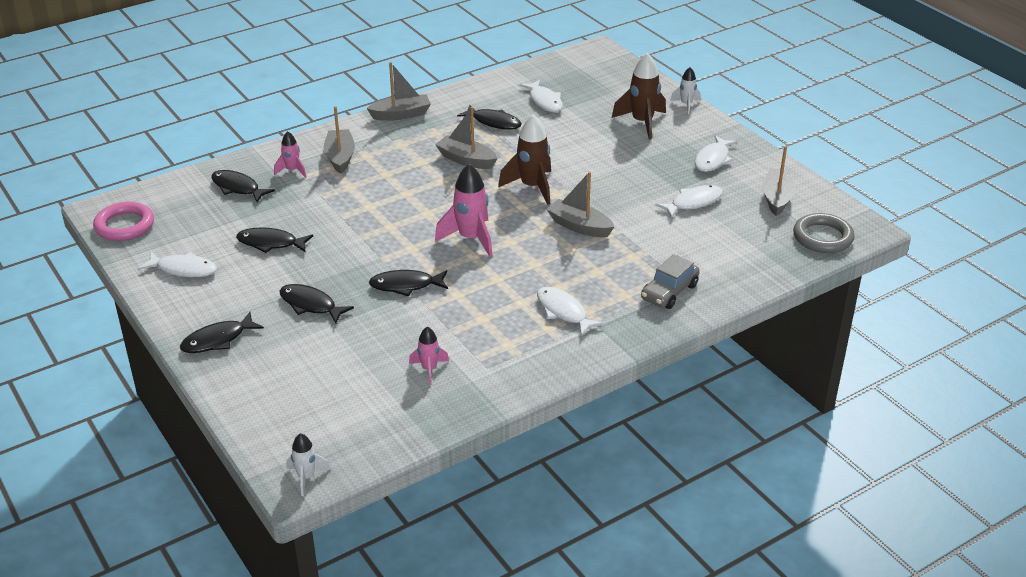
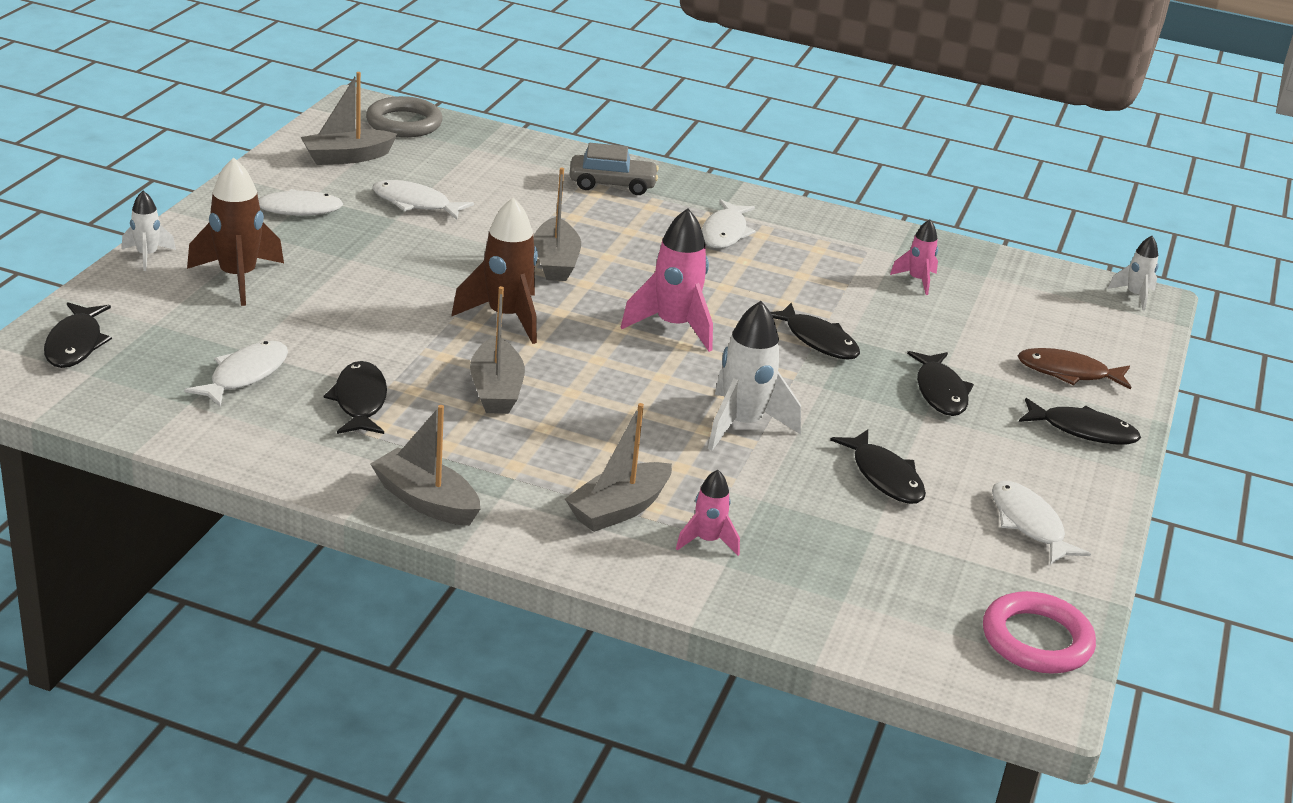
camera: 130 degrees left, 5 degrees down
black fish [211,170,275,202] -> black fish moved to [44,302,112,368]
none -> white rocket [708,301,801,451]
none -> brown fish [1018,348,1131,390]

